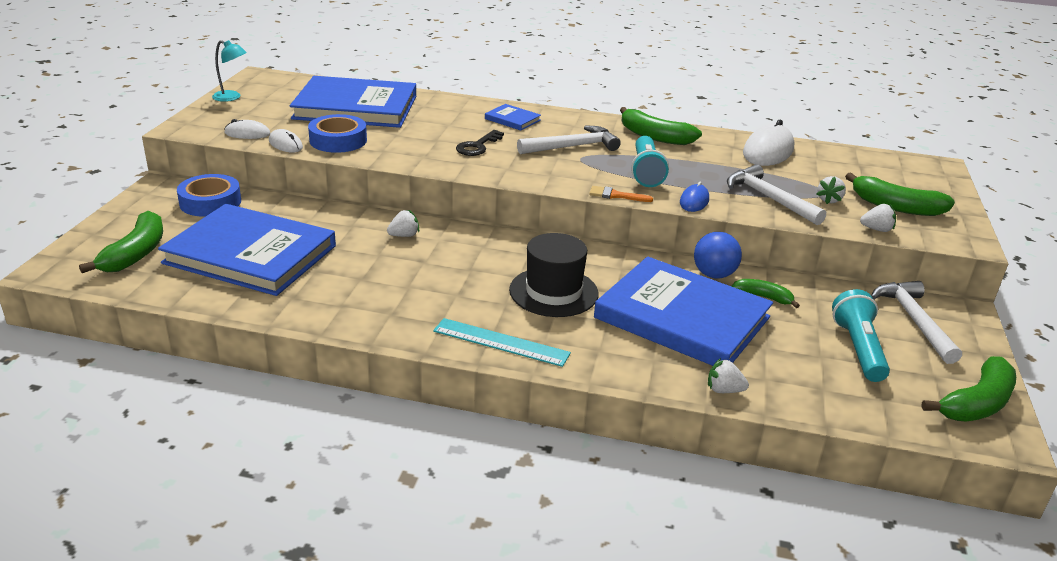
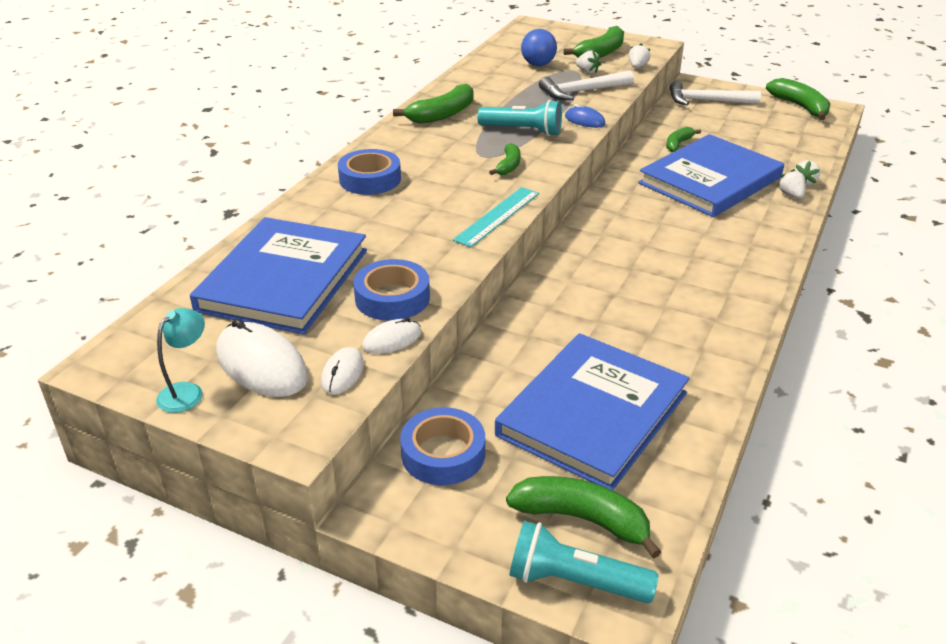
camera: 75 degrees left, 5 degrees up
white strawberry [387,210,419,237] -> white strawberry moved to [777,169,806,199]
turquoise ruler [433,318,571,367] -> turquoise ruler moved to [453,187,539,247]
black key [456,130,504,156] -> none
blue book [485,104,541,131] -> blue tape [338,149,401,195]
black hat [509,233,599,317] -> none
white hammer [517,125,621,154] -> none
orange brush [589,186,653,202] -> none
blue ball [694,232,742,279] -> blue ball moved to [521,29,557,66]
white mouse [743,120,795,166] -> white mouse moved to [216,319,308,397]
turquoise flashlight [832,289,890,382] -> turquoise flashlight moved to [510,520,658,603]
none -> green banana [489,143,520,175]

